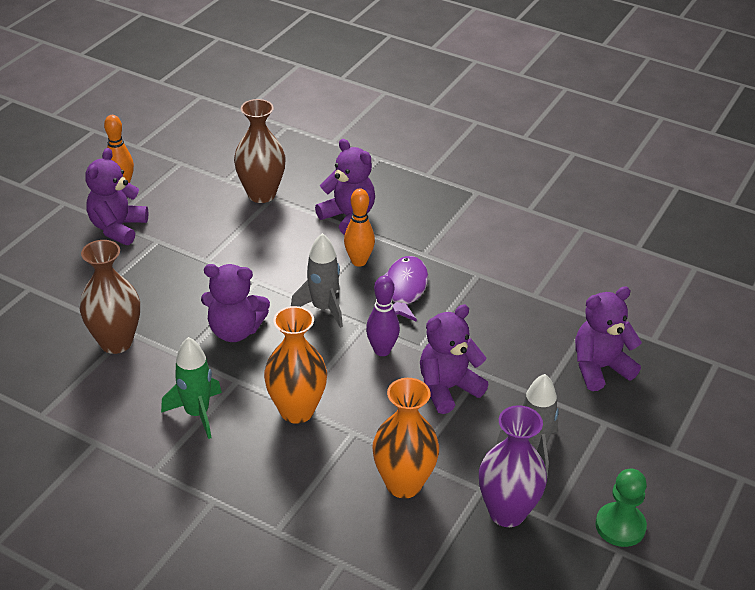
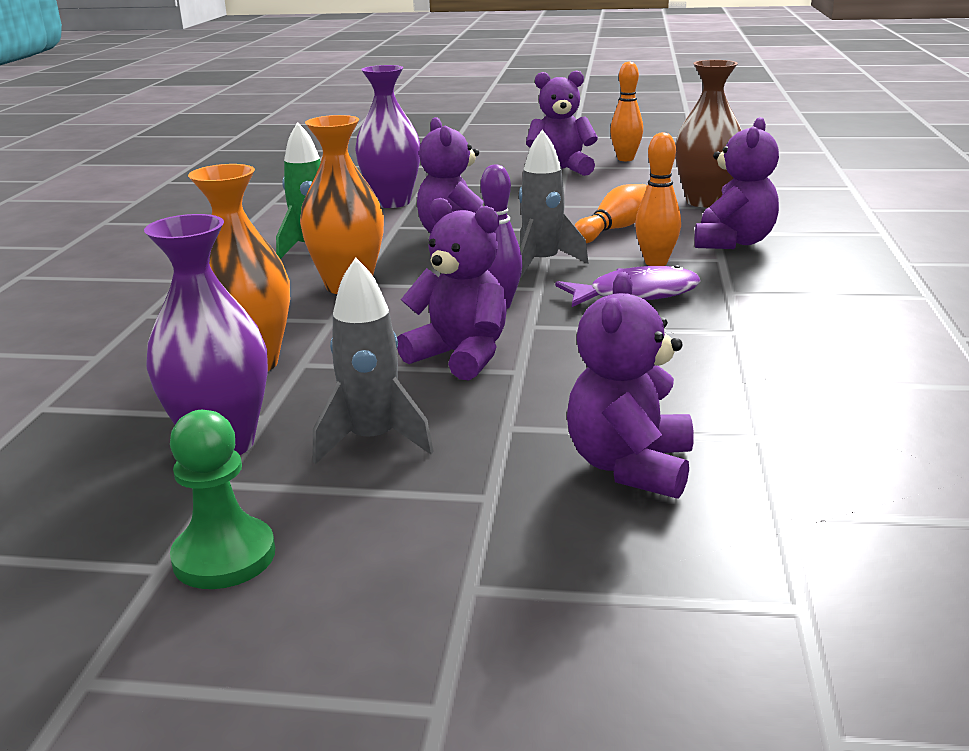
camera: 70 degrees right, 15 degrees down
brown vase [79,240,140,354] -> purple vase [355,65,421,208]
purple teddy bear [575,286,642,391] -> purple teddy bear turned 120 degrees counterclockwise [567,272,694,499]
none -> orange bowling pin [574,184,647,243]

